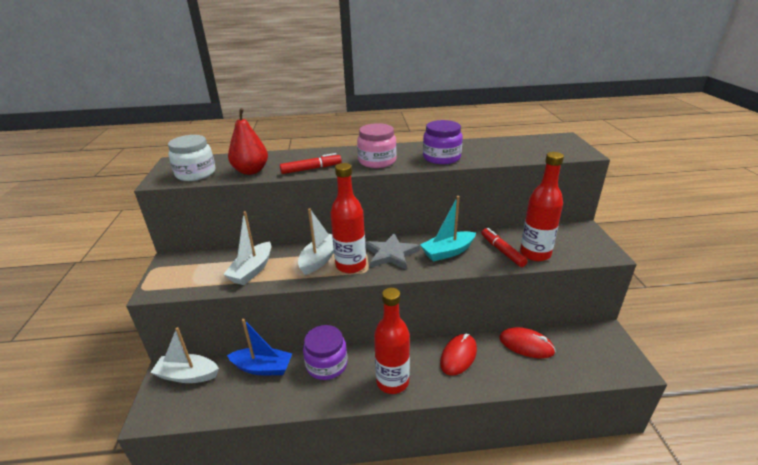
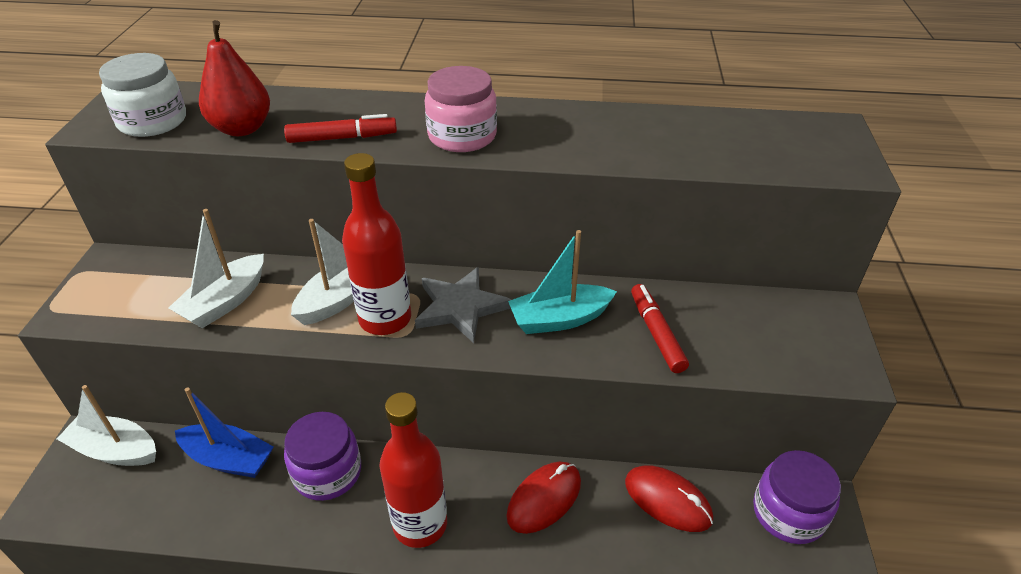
camera: 10 degrees right, 10 degrees up
purple jar [423,120,463,164] -> purple jar moved to [753,450,841,544]
red bottle [520,152,564,261] -> none

